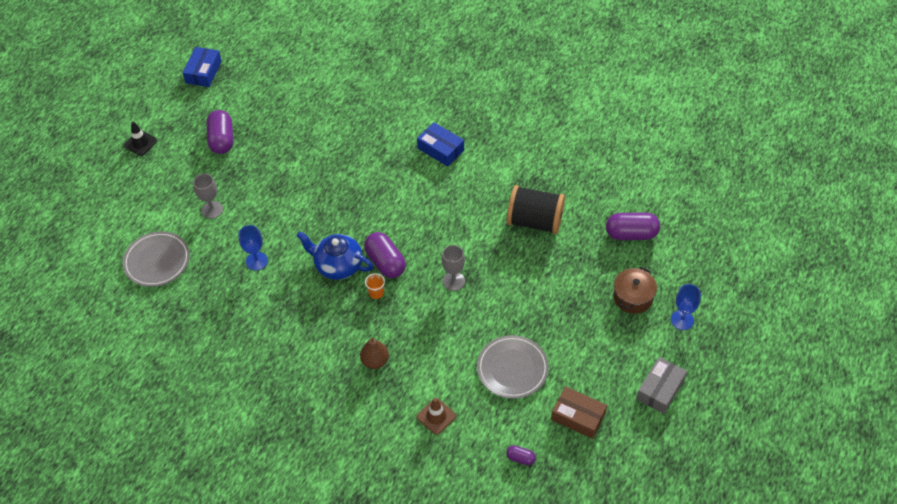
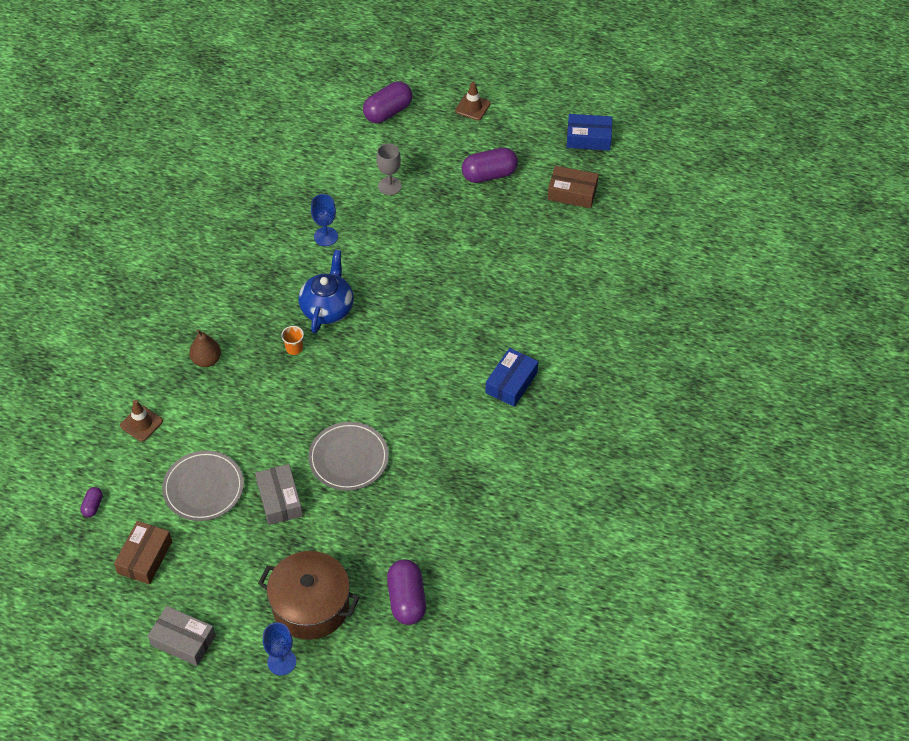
camera: 80 degrees right, 0 degrees up
grey plate [123,231,190,287] -> grey plate moved to [308,422,389,491]
black traffic cone [124,121,157,156] -> brown traffic cone [455,82,491,120]
purple capsule [364,232,406,278] -> purple capsule moved to [363,81,413,123]
grey goblet [442,245,465,291] -> none
black spool [507,185,565,234] -> none
brown pot [613,267,657,314] -> brown pot [258,551,359,640], size x1.56
none -> grey box [255,464,303,525]
none -> brown box [548,166,599,208]

